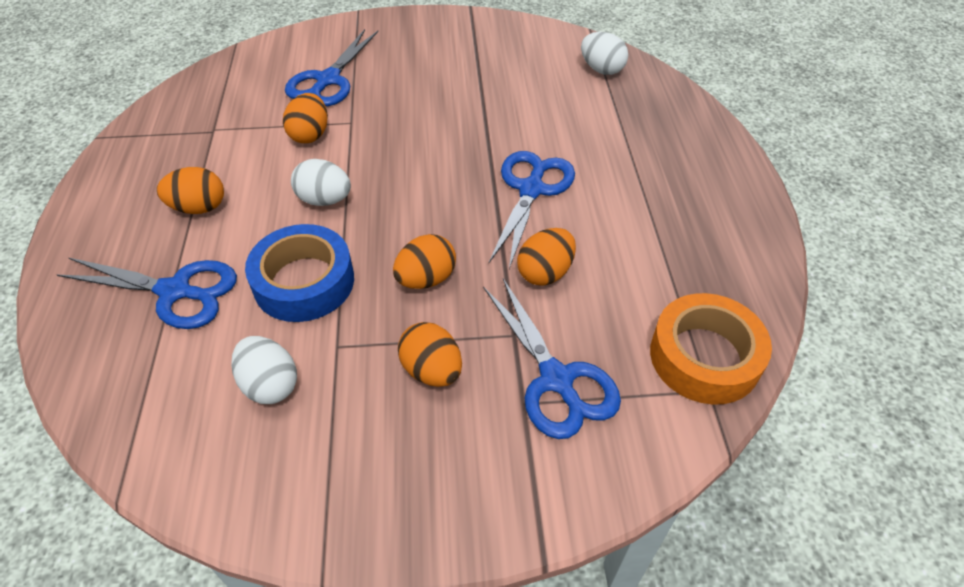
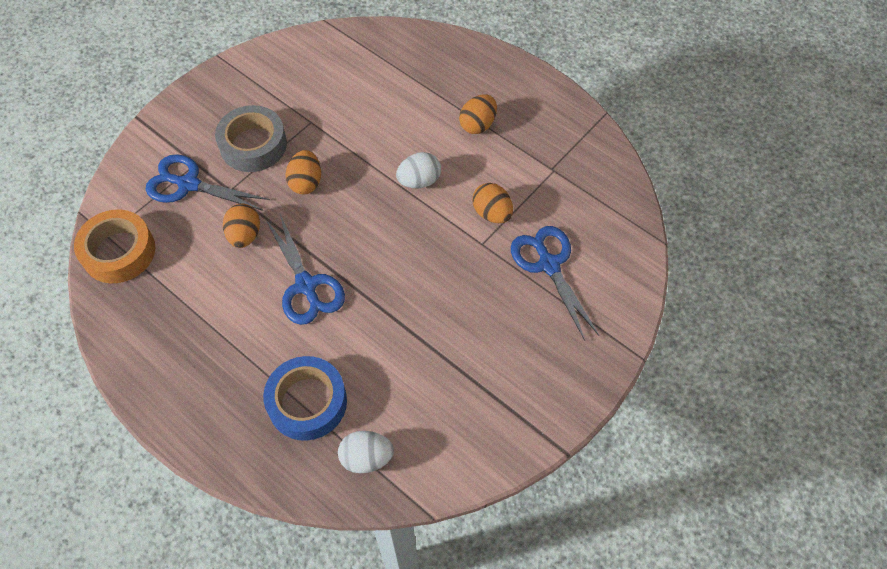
camera: 135 degrees right, 10 degrees up
blue scissors [57,257,237,329] -> none
white egg [231,336,297,404] -> none
blue tape [245,224,354,322] -> blue tape moved to [263,356,347,441]
orange egg [398,322,462,387] -> grey tape [215,105,287,172]

